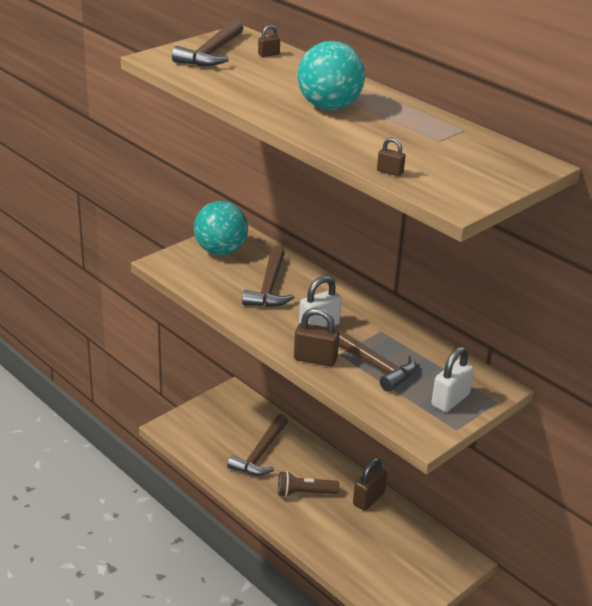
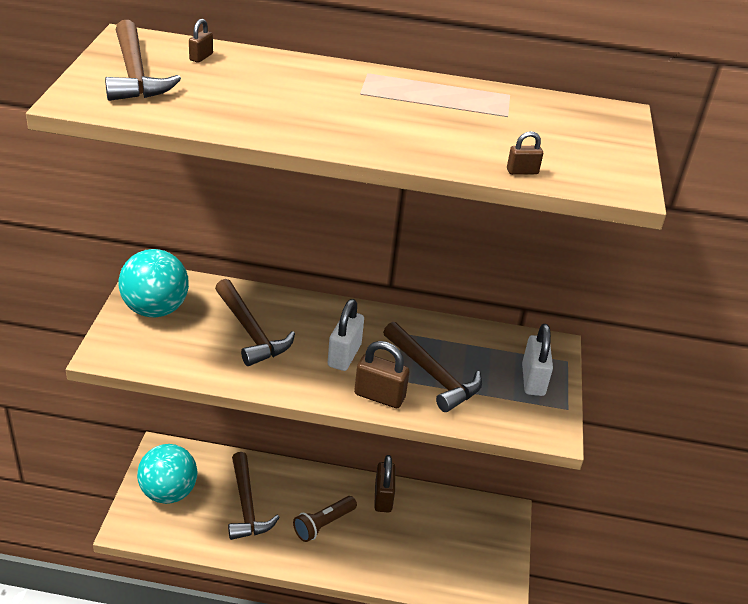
camera: 40 degrees left, 5 degrees up
brown padlock [294,308,340,366] -> brown padlock turned 45 degrees clockwise [354,341,410,408]
turquoise ball [297,41,365,110] -> turquoise ball moved to [137,444,197,504]
brown hammer [325,325,416,392] -> brown hammer turned 45 degrees clockwise [383,322,482,412]

